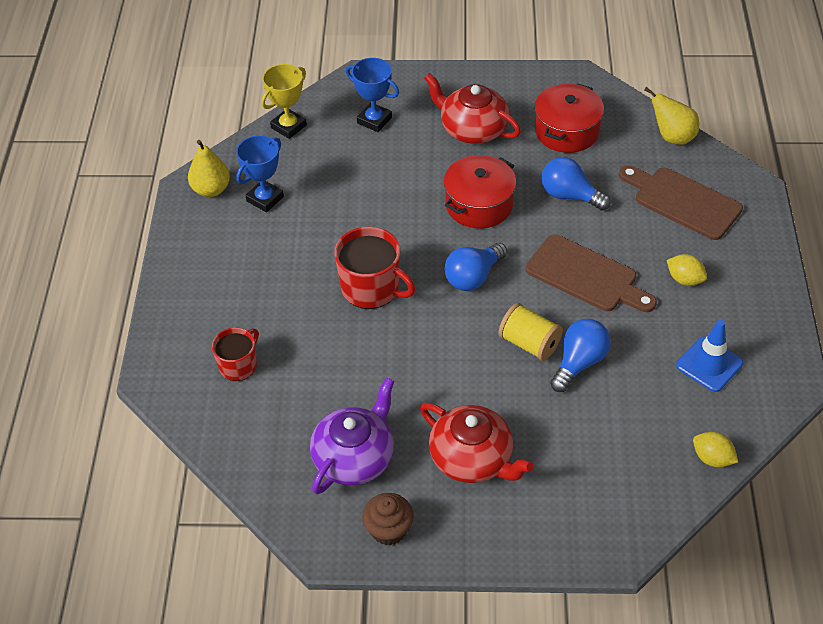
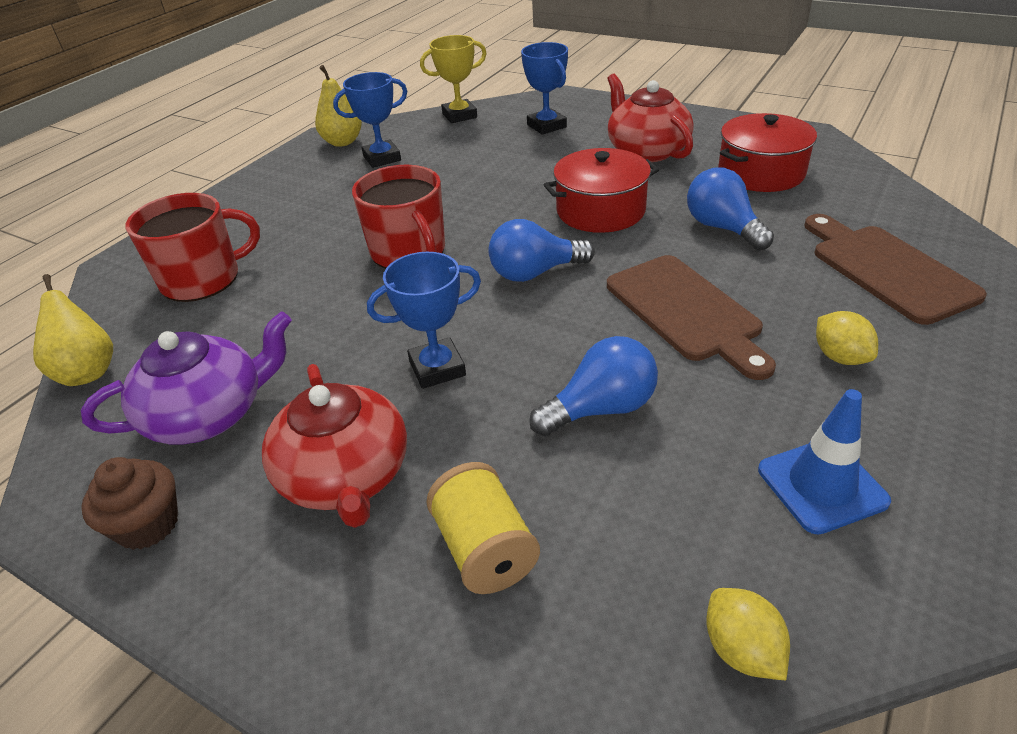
camera: 30 degrees right, 10 degrees down
red mug [212,327,259,381] -> red mug [125,193,260,302], size x1.59
yellow spool [499,303,563,361] -> yellow spool moved to [426,462,540,594]
yellow pear [644,87,699,145] -> yellow pear moved to [33,274,113,386]
none -> blue trophy [367,252,481,389]

